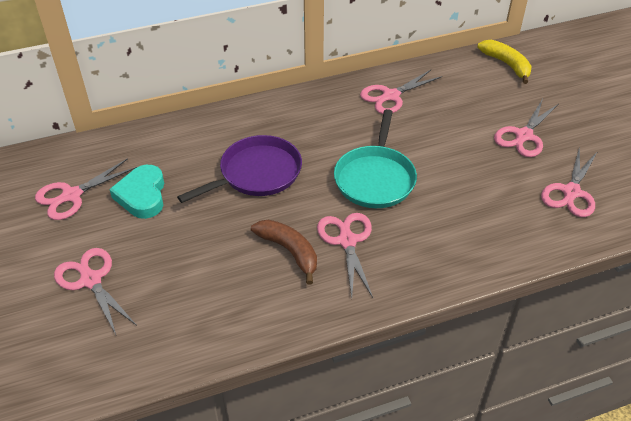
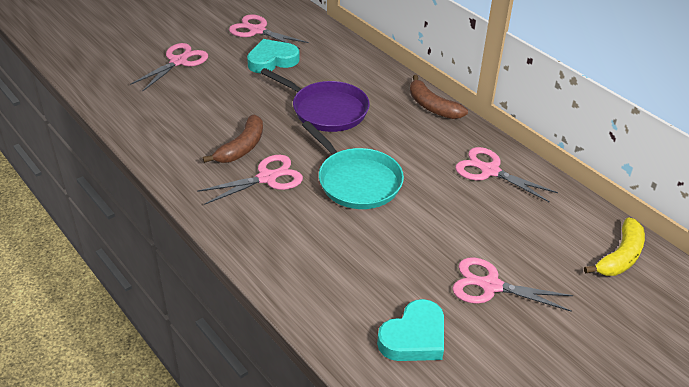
camera: 70 degrees right, 5 degrees down
turquoise pan [334,109,417,208] -> turquoise pan turned 120 degrees counterclockwise [302,121,404,209]
pink scissors [541,146,598,217] -> turquoise heart [377,299,444,361]
none -> brown banana [410,75,468,119]

